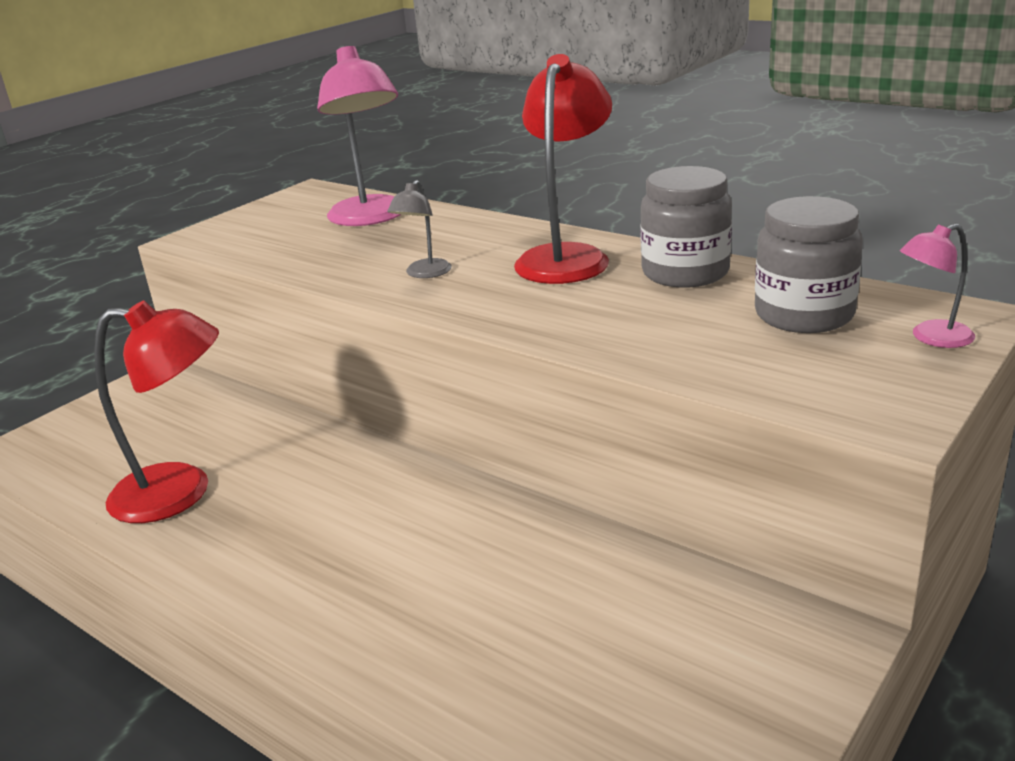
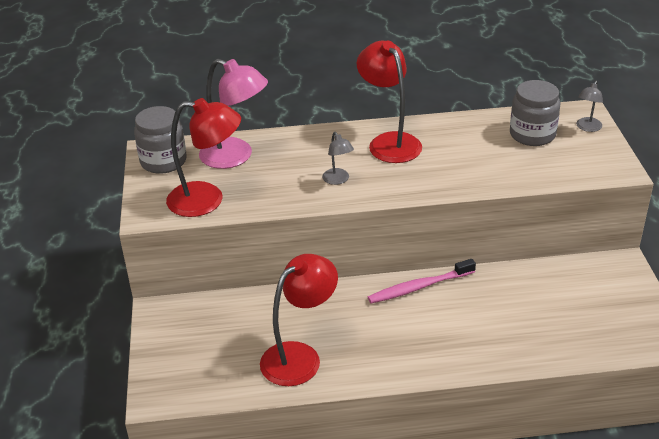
camera: 45 degrees left, 10 degrees up
grey jar [640,166,732,288] -> grey jar moved to [134,106,187,174]
pink lamp [900,224,975,348] -> grey lamp [576,81,603,132]
none -> red lamp [166,98,241,217]
none -> pink toothbrush [368,259,476,304]

